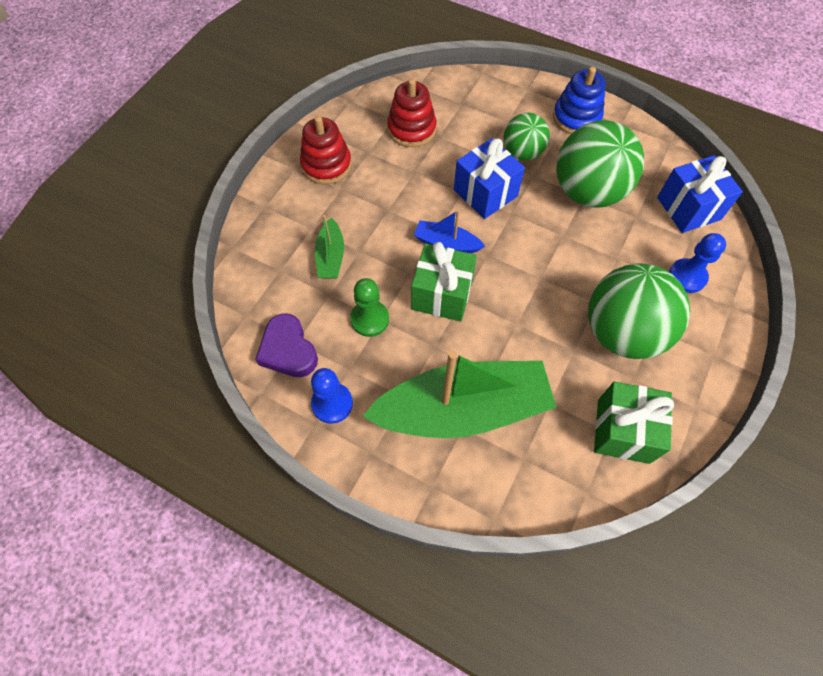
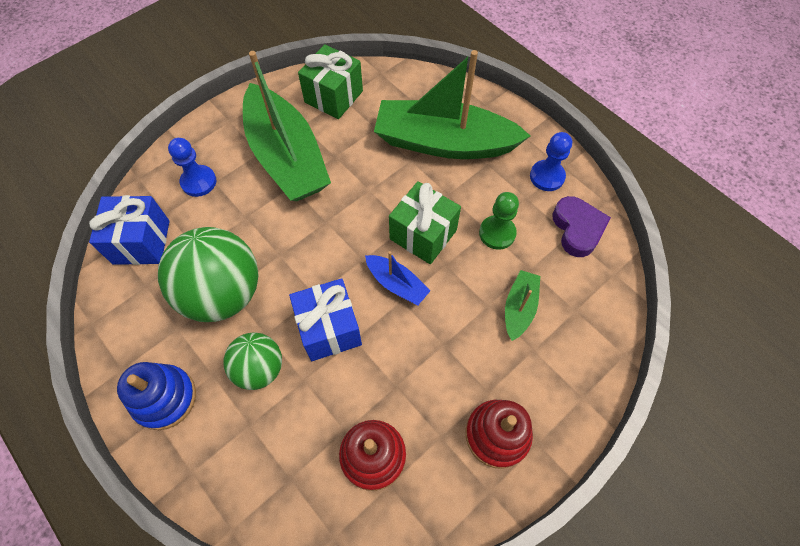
camera: 160 degrees left, 0 degrees up
green ball [588,263,690,359] -> green boat [243,51,331,201]

